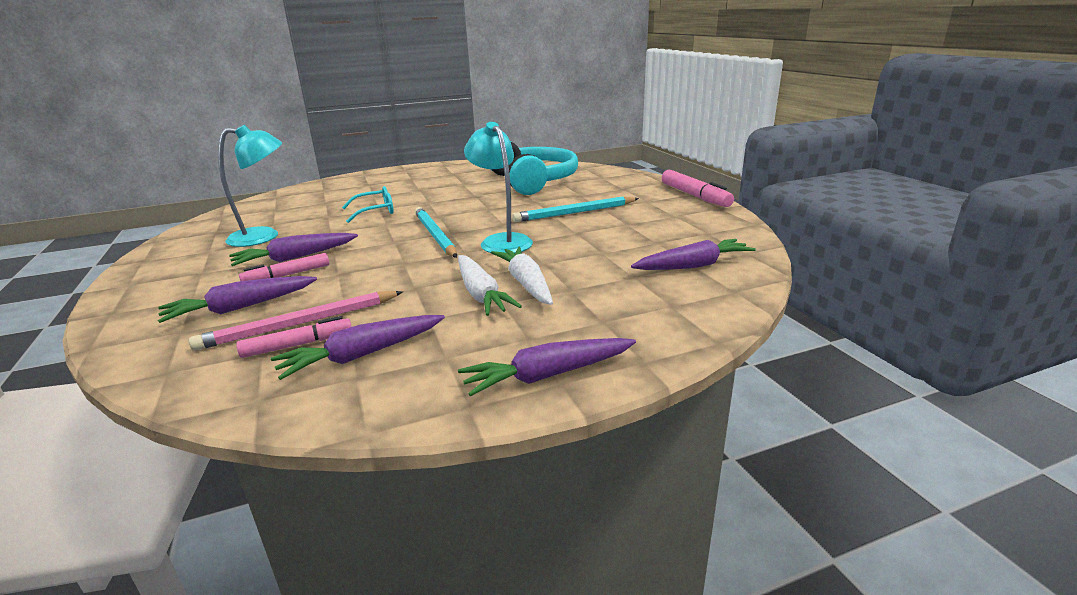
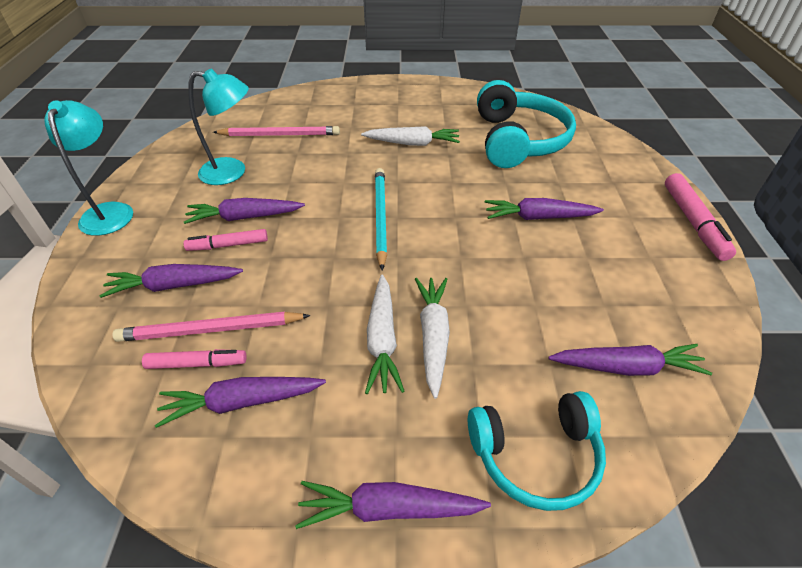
camera: 20 degrees right, 20 degrees up
turquoise glasses [342,186,394,223] -> none
turquoise lamp [464,122,533,253] -> turquoise lamp moved to [45,100,133,236]
turquoise pencil [512,196,639,222] -> purple carrot [485,198,604,220]
none -> pink pencil [213,126,340,136]
none -> white carrot [361,126,460,146]
none -> turquoise headphones [468,391,606,511]

